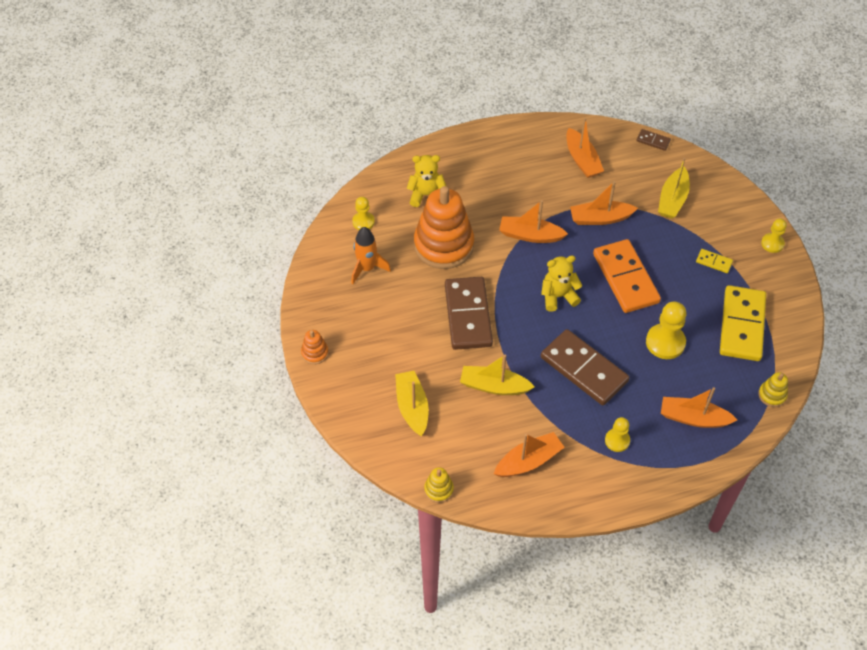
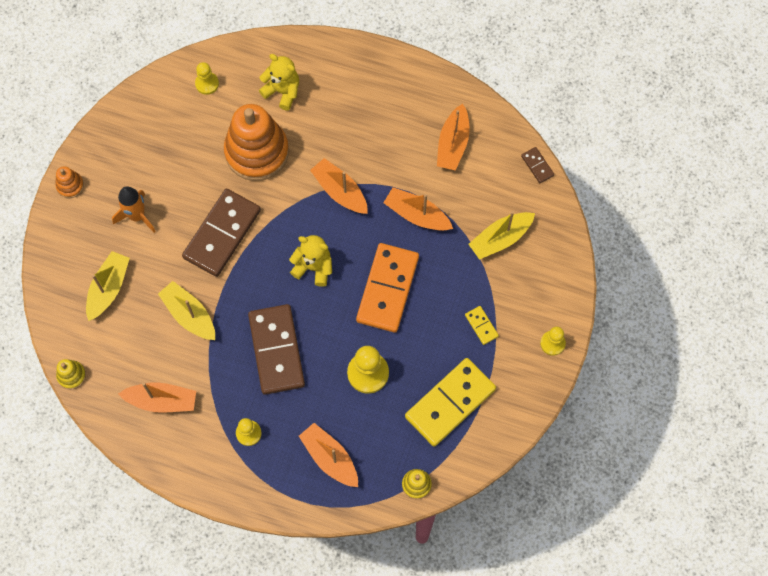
camera: 35 degrees right, 15 degrees up
orange rocket [351,227,391,284] -> orange rocket moved to [112,187,156,233]

